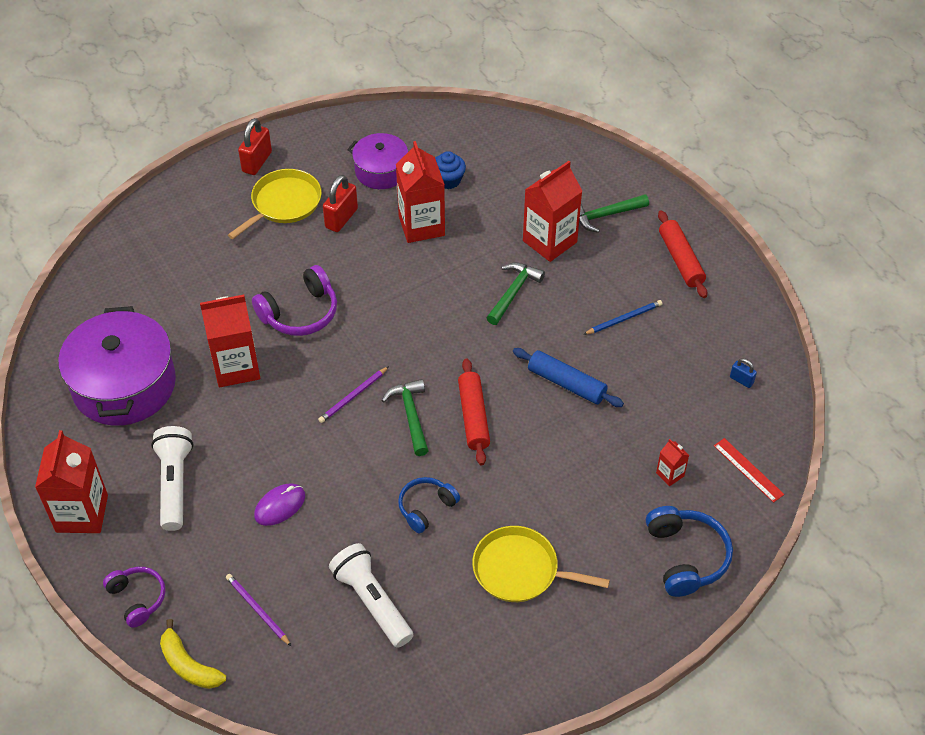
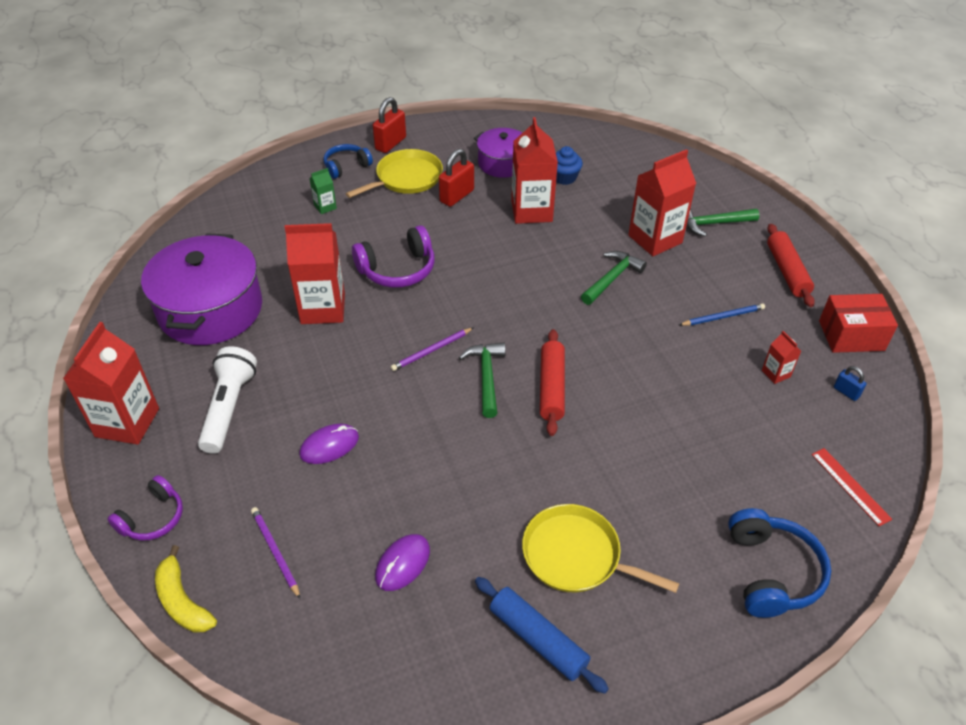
camera: 10 degrees right, 5 degrees down
purple headphones [103,567,166,628] -> purple headphones turned 60 degrees clockwise [108,475,183,540]
white flashlight [329,543,413,648] -> purple mouse [375,534,430,591]
blue headphones [398,477,460,533] -> blue headphones moved to [323,144,373,179]
blue rolling pin [513,348,624,407] -> blue rolling pin moved to [475,577,609,694]
red carton [656,439,689,486] -> red carton moved to [762,331,801,384]
none -> green carton [310,168,337,214]
none -> red box [819,294,898,353]

